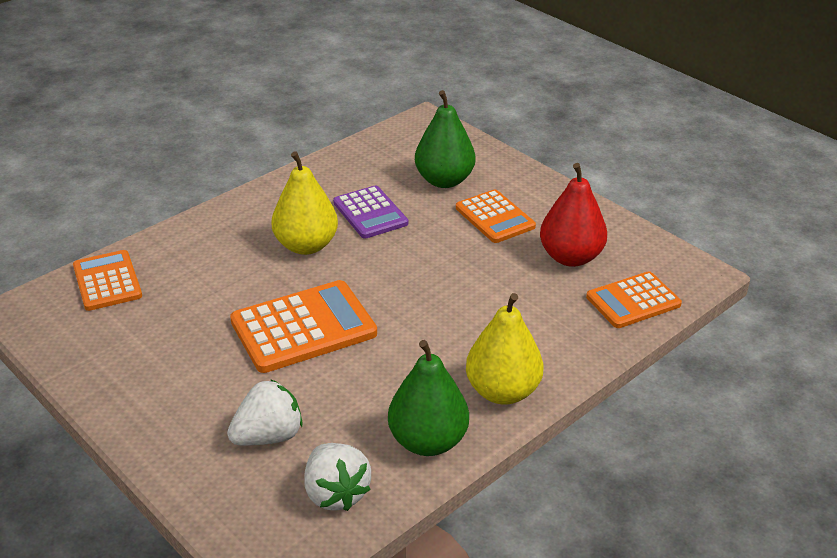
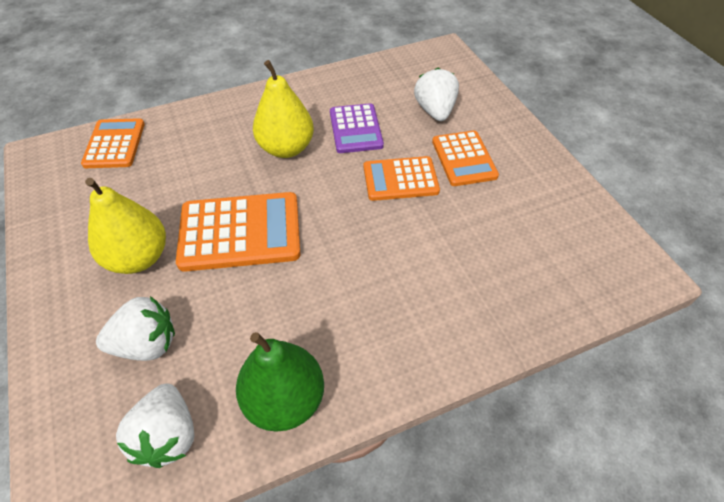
camera: 20 degrees right, 15 degrees up
green pear [415,90,475,188] -> white strawberry [414,68,459,121]
yellow pear [466,293,543,404] -> yellow pear moved to [85,178,166,274]
red pear [540,163,607,267] -> none
orange calculator [586,271,682,328] -> orange calculator moved to [364,156,440,201]

